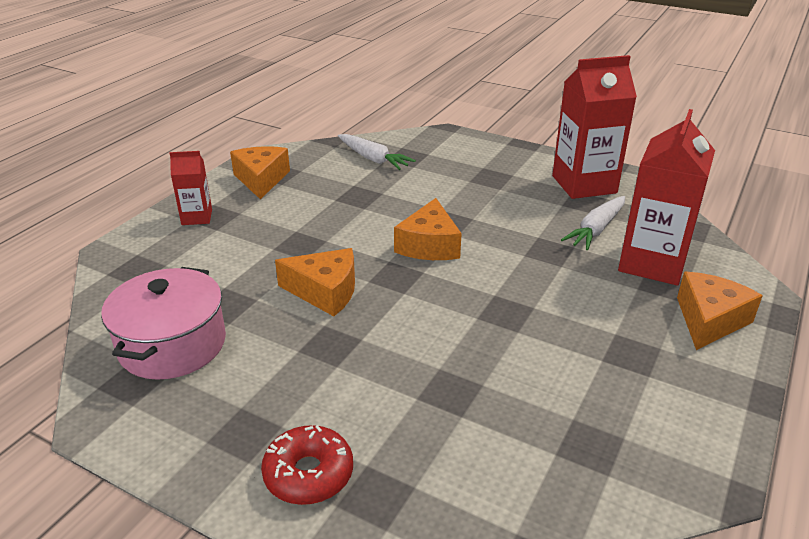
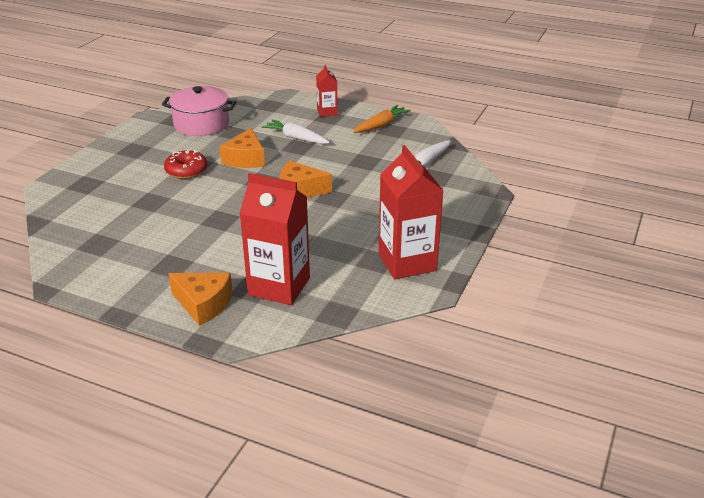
camera: 85 degrees right, 0 degrees up
orange cheese [230,146,290,199] -> orange carrot [353,105,411,133]
red donut [261,425,353,505] -> red donut moved to [164,149,207,179]
white carrot [561,196,625,250] -> white carrot moved to [261,119,330,144]

